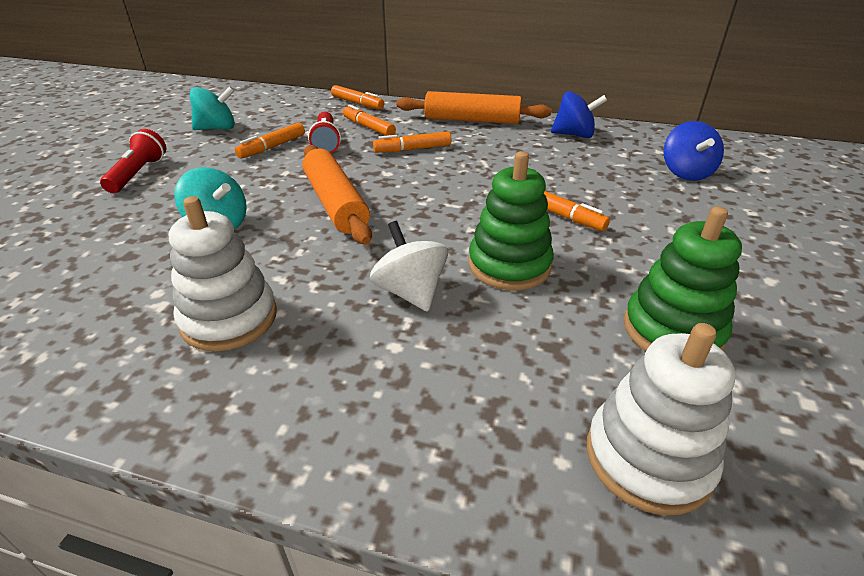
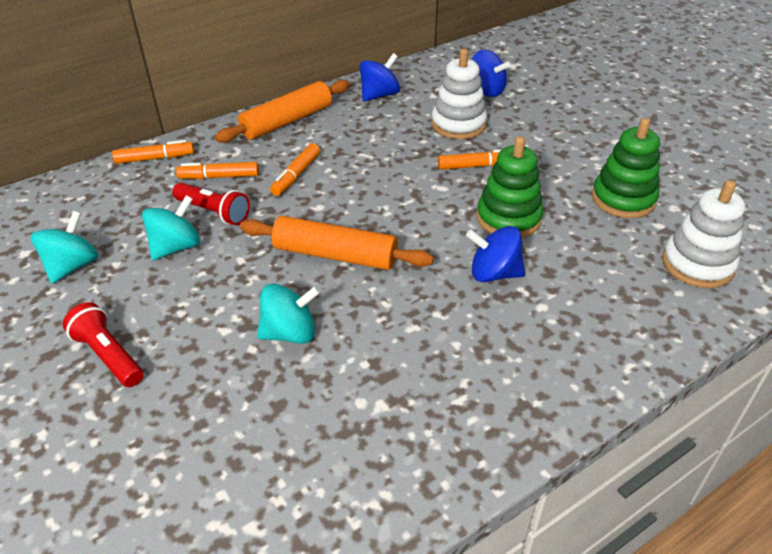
camera: 50 degrees left, 5 degrees up
white stacking toy [169,196,277,351] -> white stacking toy moved to [431,49,487,139]
orange marker [235,122,305,158] -> turquoise spinning top [142,195,200,260]
white spinning top [370,221,448,312] -> blue spinning top [466,226,525,282]

